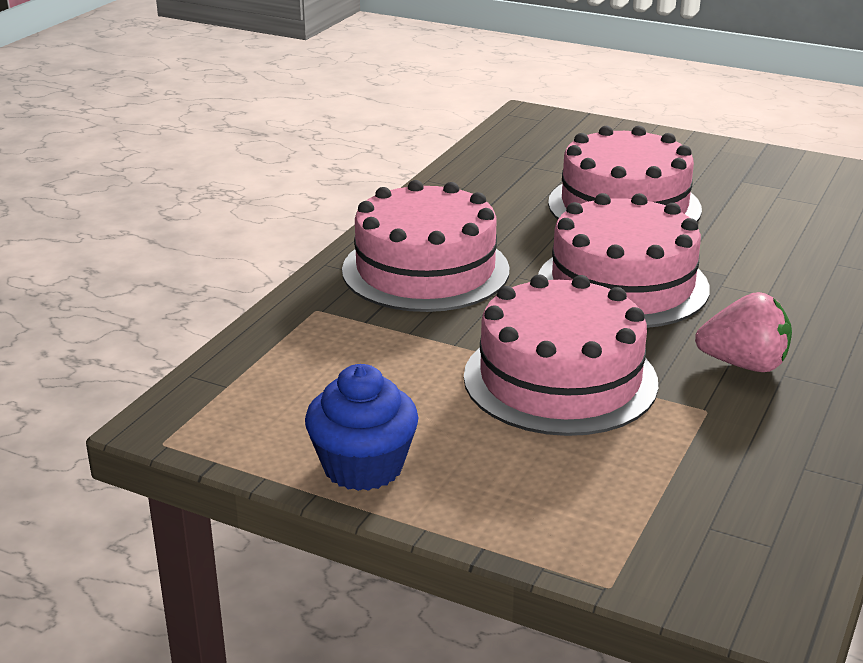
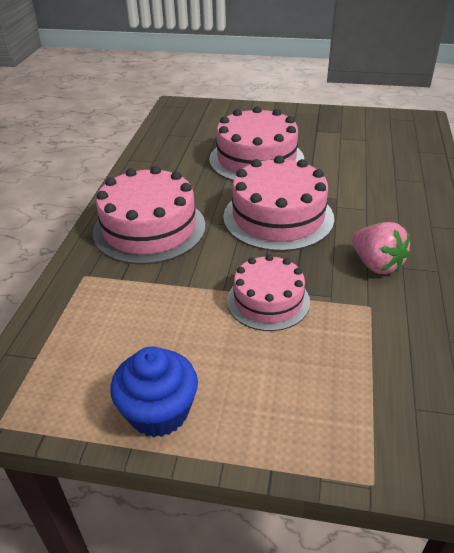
camera: 15 degrees left, 10 degrees up
pink cake [464,275,658,436] -> pink cake [227,254,310,331], size x0.63
pink strawberry [695,292,792,372] -> pink strawberry turned 60 degrees clockwise [352,222,410,274]

